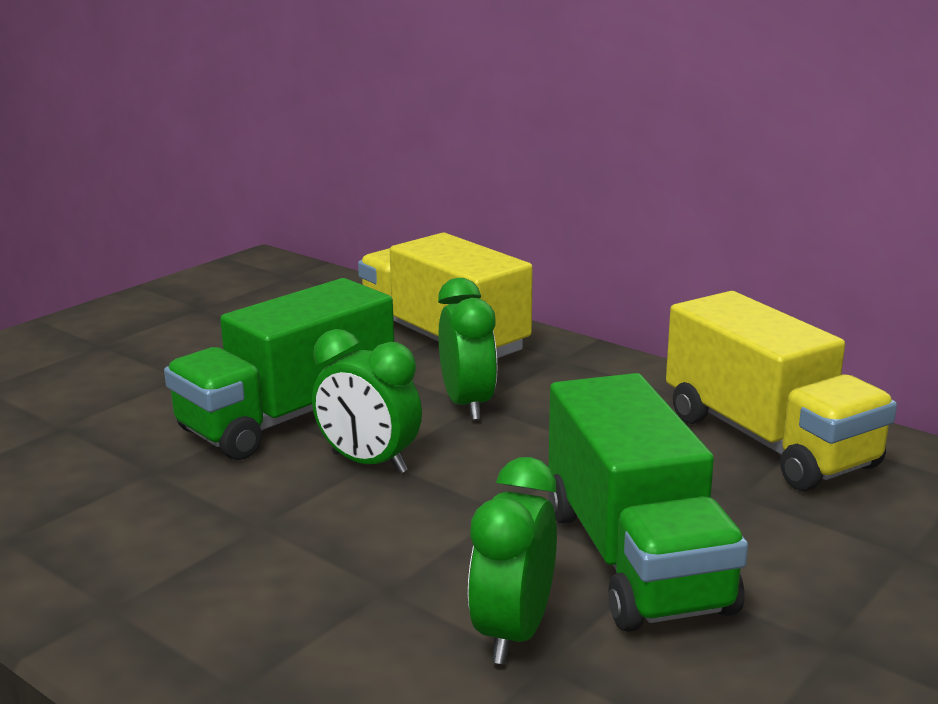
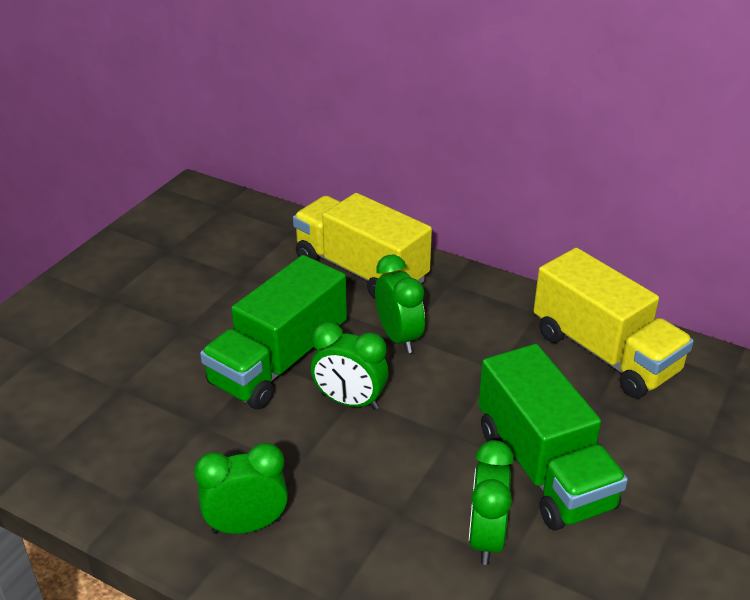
camera: 10 degrees left, 15 degrees up
none -> green clock [194,443,288,534]

